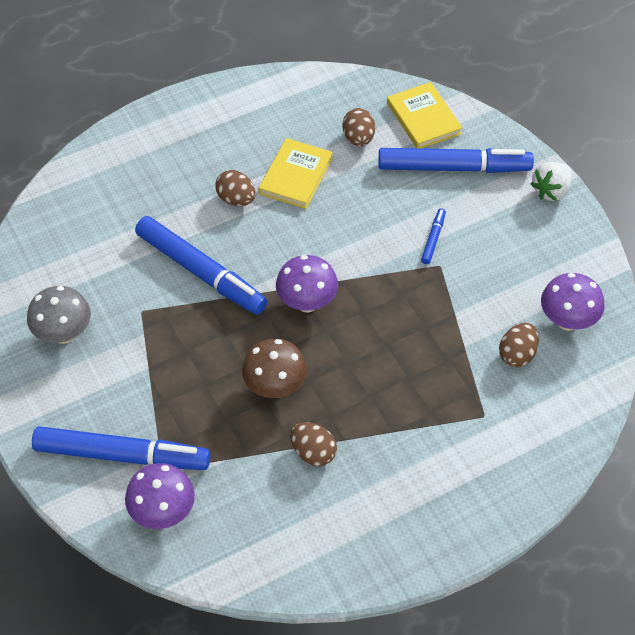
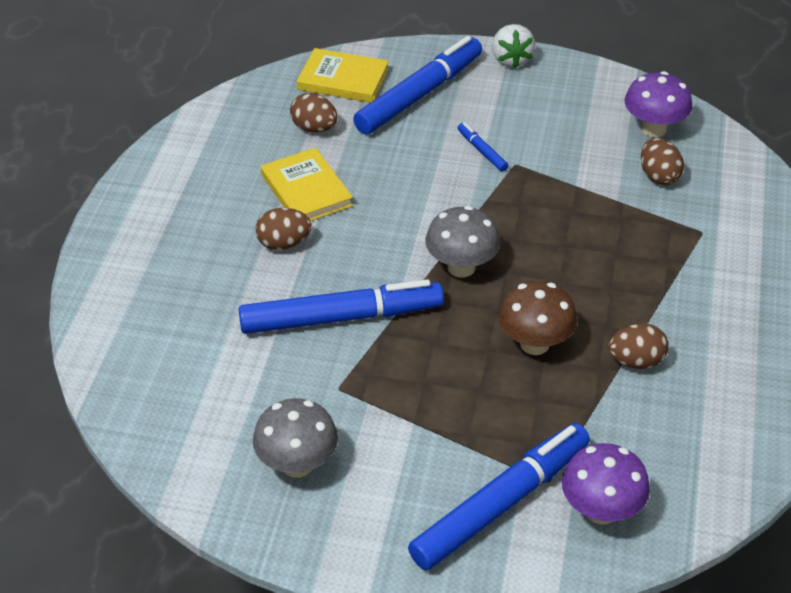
camera: 50 degrees left, 10 degrees down
purple mushroom [276,255,338,312] -> grey mushroom [425,206,500,278]

